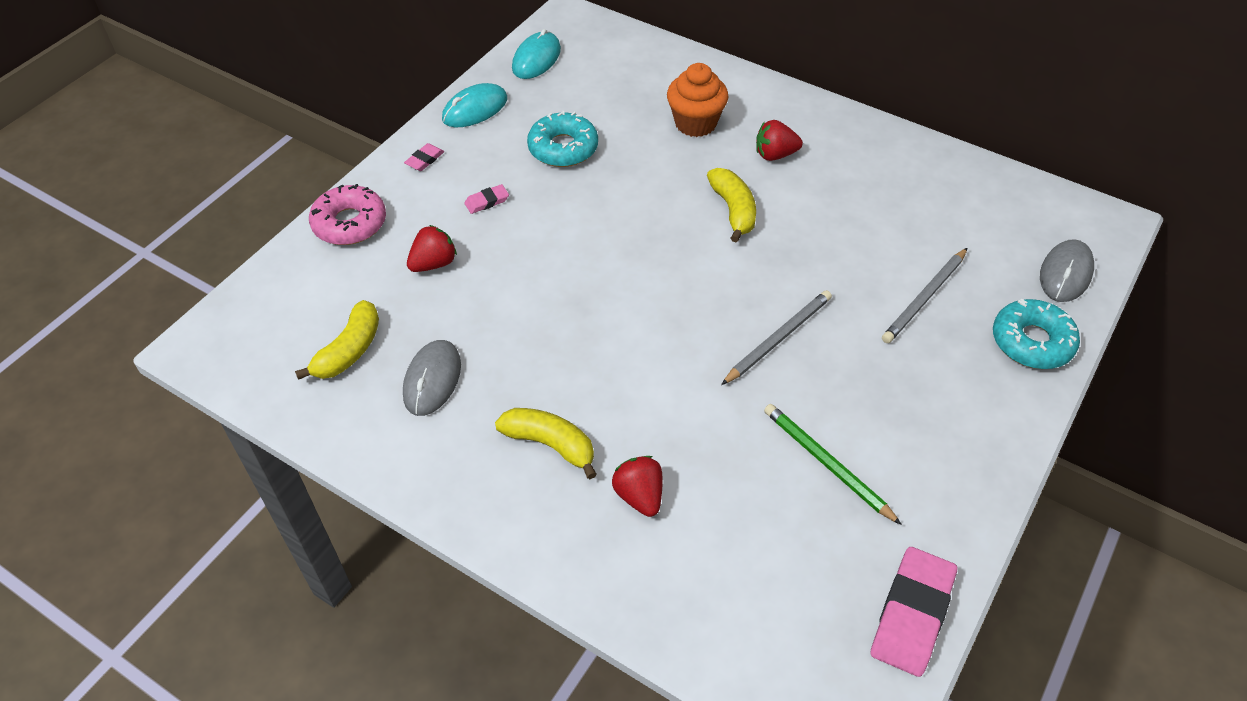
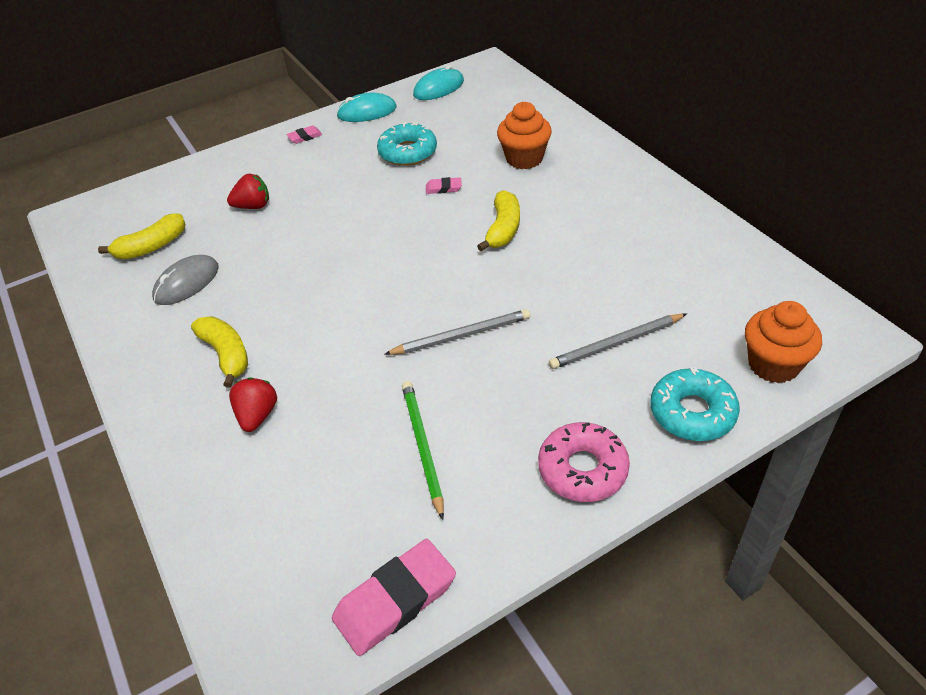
camera: 30 degrees right, 5 degrees down
pink donut [309,184,386,245] -> pink donut moved to [538,422,630,502]
pink eraser [464,184,509,214] -> pink eraser moved to [426,177,462,194]
red strawberry [756,120,803,161] -> none
grey mouse [1040,239,1094,302] -> orange cupcake [745,301,822,383]

